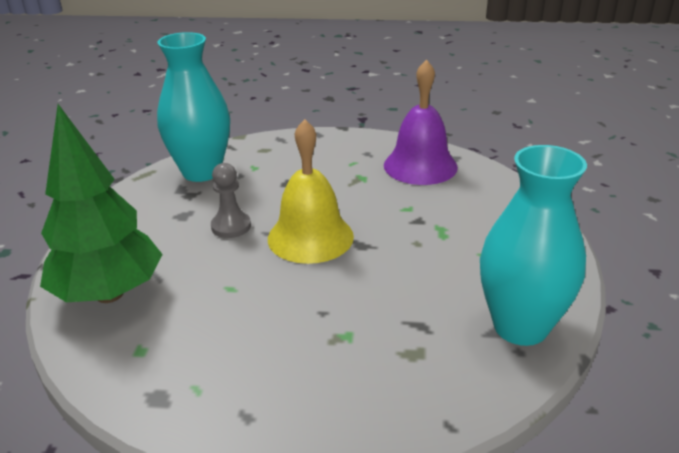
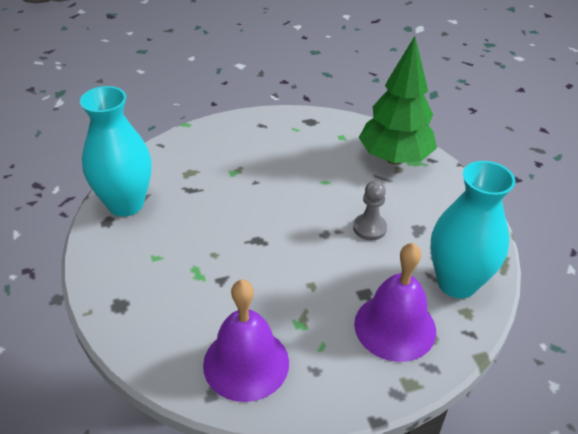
camera: 155 degrees right, 10 degrees up
yellow bell [268,119,354,264] -> none
none -> purple bell [354,243,436,362]

